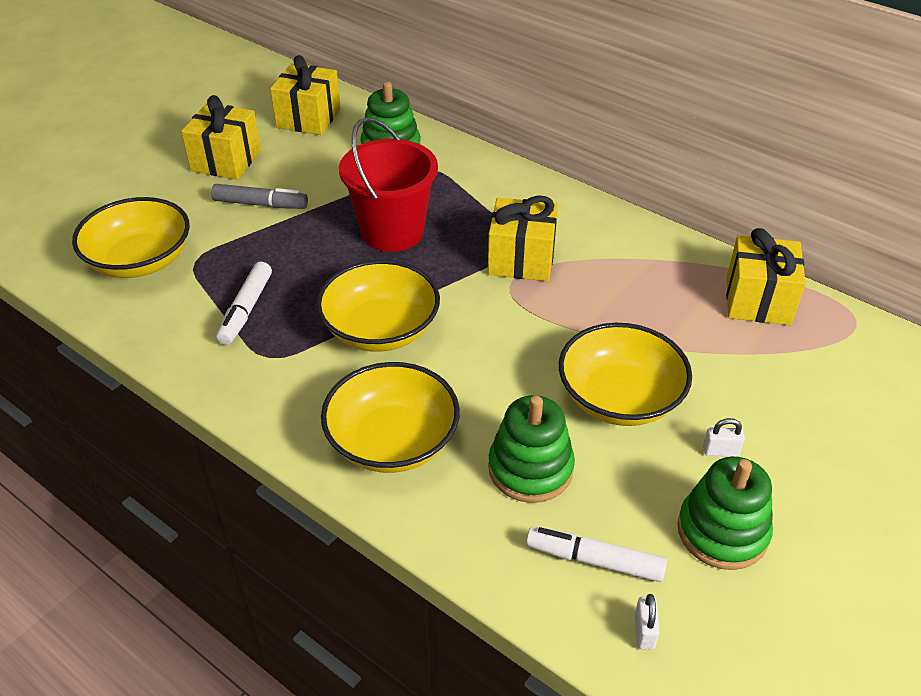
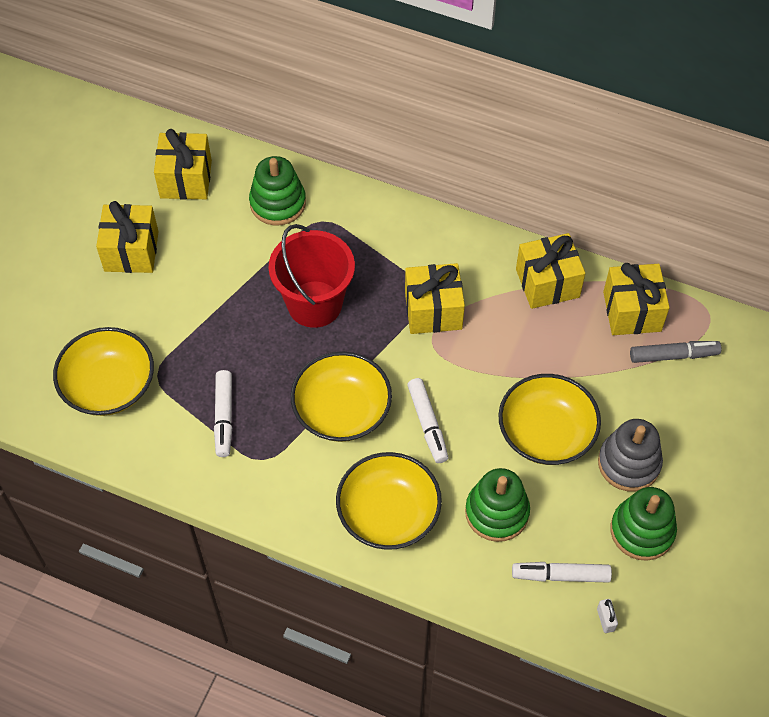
camera: 15 degrees left, 15 degrees up
grey marker [211,184,308,209] -> grey marker moved to [630,341,722,363]
white padlock [703,418,745,456] -> grey stacking toy [598,419,663,491]
none -> white marker [407,378,448,463]
none -> yellow gift [516,233,585,309]

